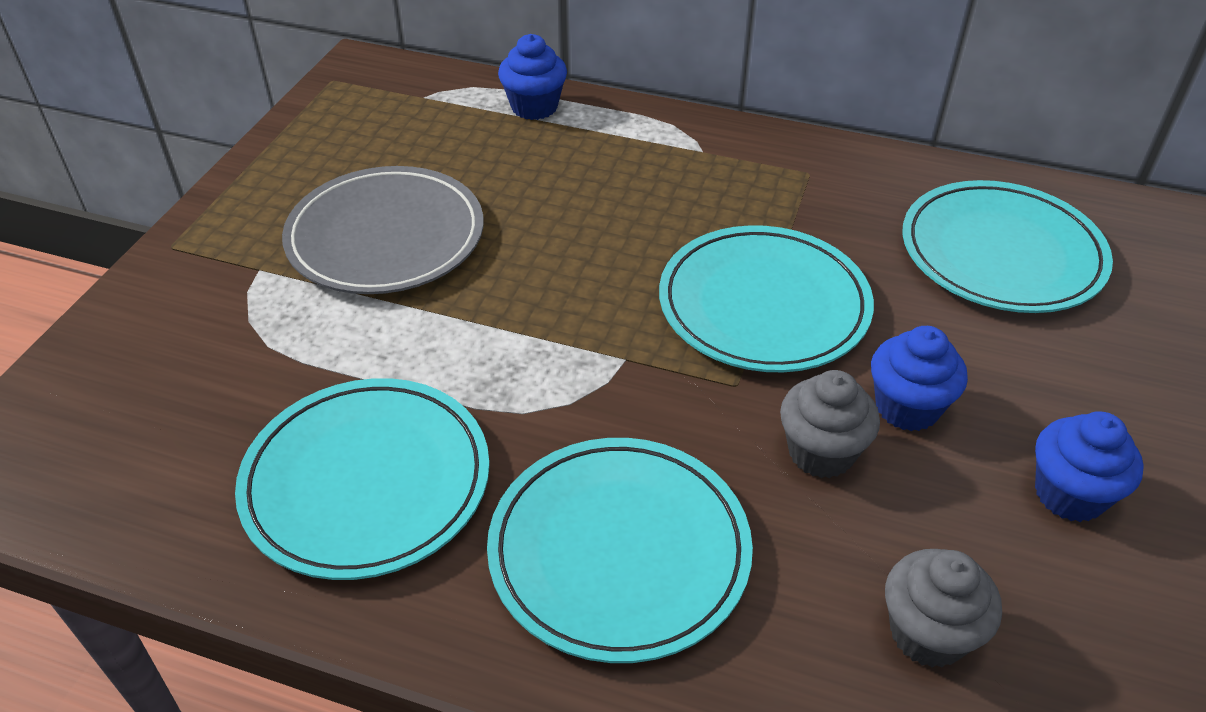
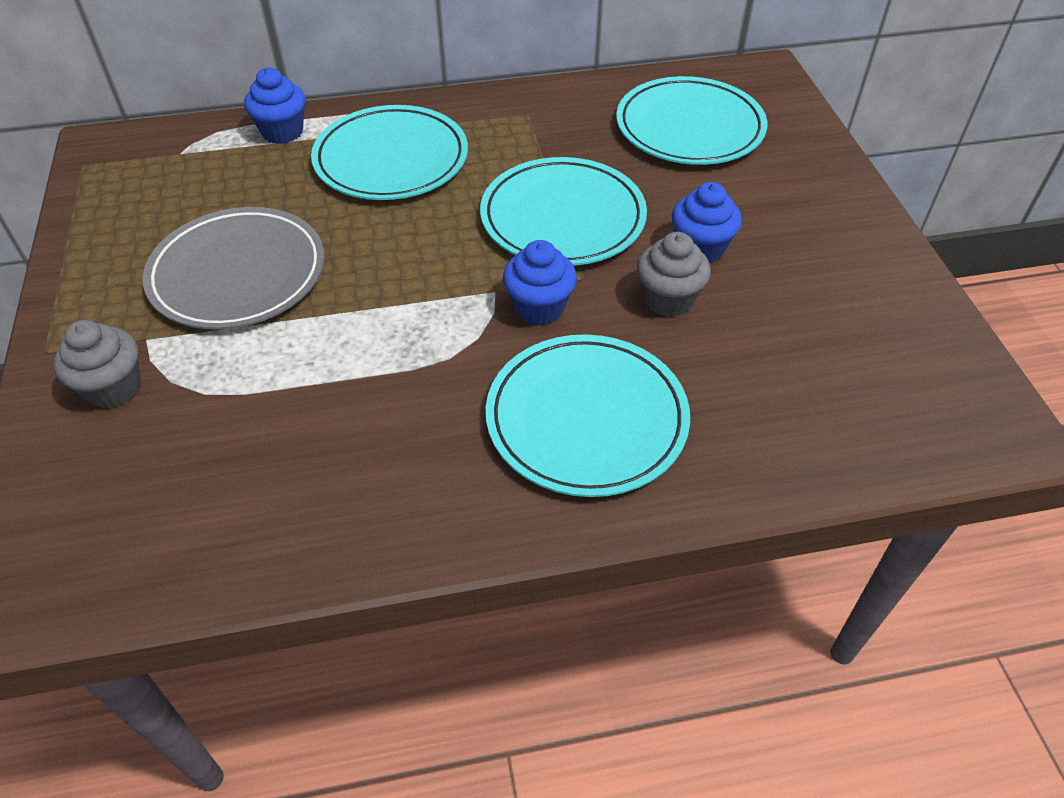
camera: 30 degrees left, 5 degrees up
turquoise plate [235,378,490,580] -> turquoise plate moved to [311,105,468,200]
grey cupcake [885,549,1002,668] -> grey cupcake moved to [53,320,141,408]
blue cupcake [1035,411,1144,522] -> blue cupcake moved to [503,240,577,325]

